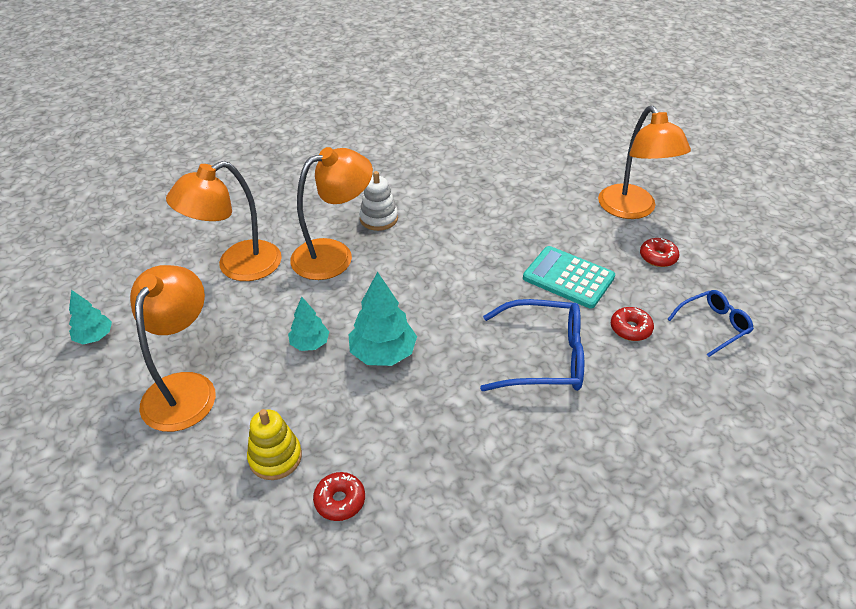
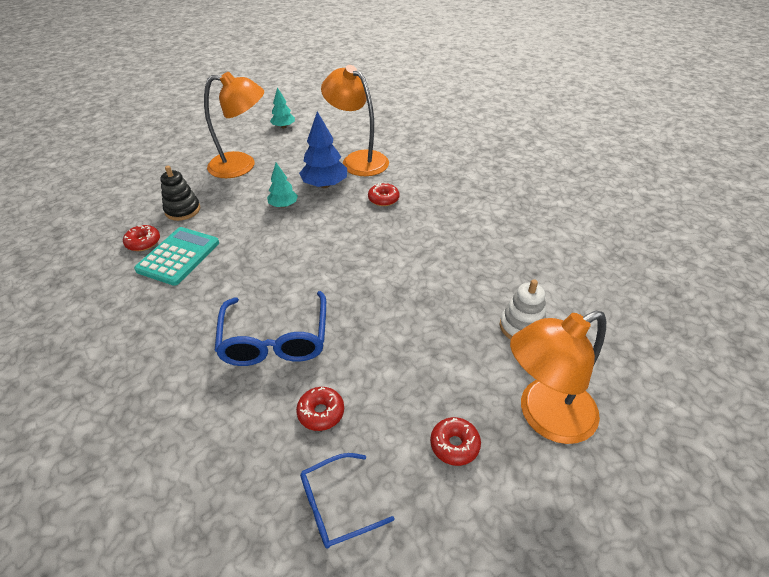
camera: 80 degrees right, 0 degrees up
yellow stacking toy [247,409,302,480] -> black stacking toy [160,166,200,221]
orange lamp [290,147,373,280] -> red donut [368,182,400,206]
turquoise tree [349,271,417,366] -> none
white stacking toy [359,171,398,231] -> white stacking toy moved to [500,279,546,340]
turquoise calculator [523,246,615,309] -> turquoise calculator moved to [134,227,219,286]
blue glasses [668,290,754,357] -> blue glasses turned 105 degrees clockwise [300,453,395,549]
none -> blue tree [299,111,347,188]

